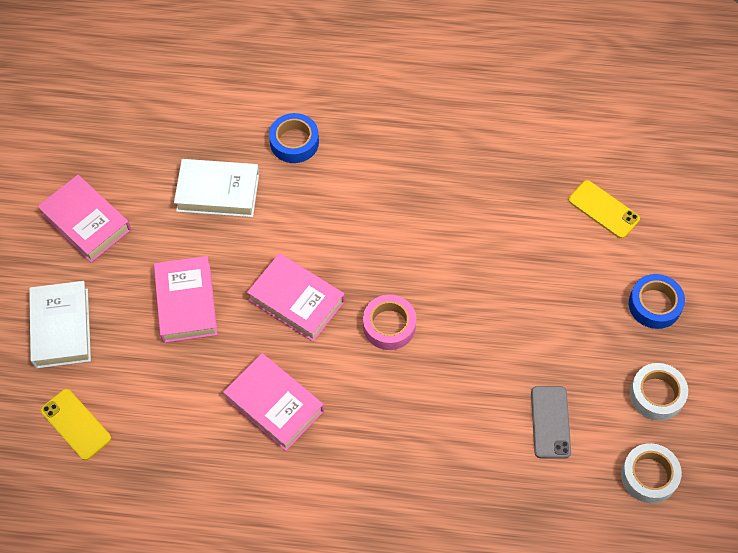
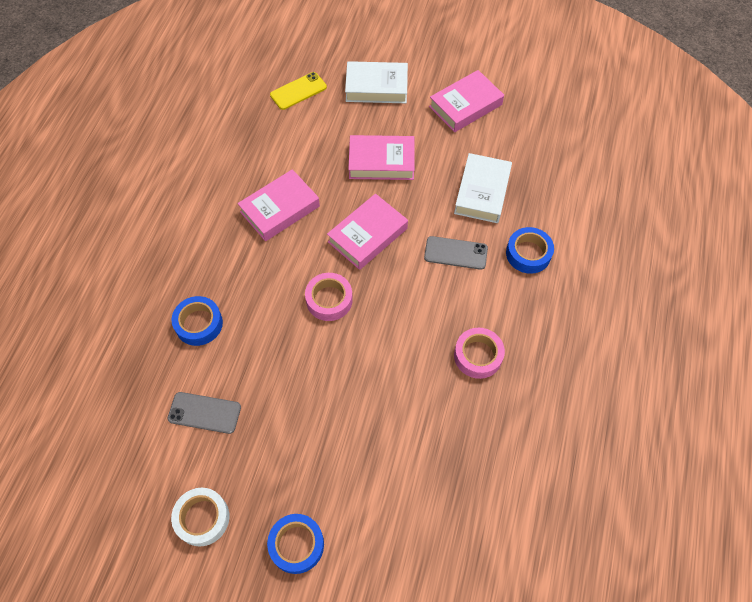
camera: 100 degrees right, 0 degrees up
yellow phone [568,180,640,239] -> none
white tape [621,443,682,503] -> none
none -> blue tape [172,296,223,346]
none -> grey phone [424,236,488,270]
none -> pink tape [454,328,505,379]

